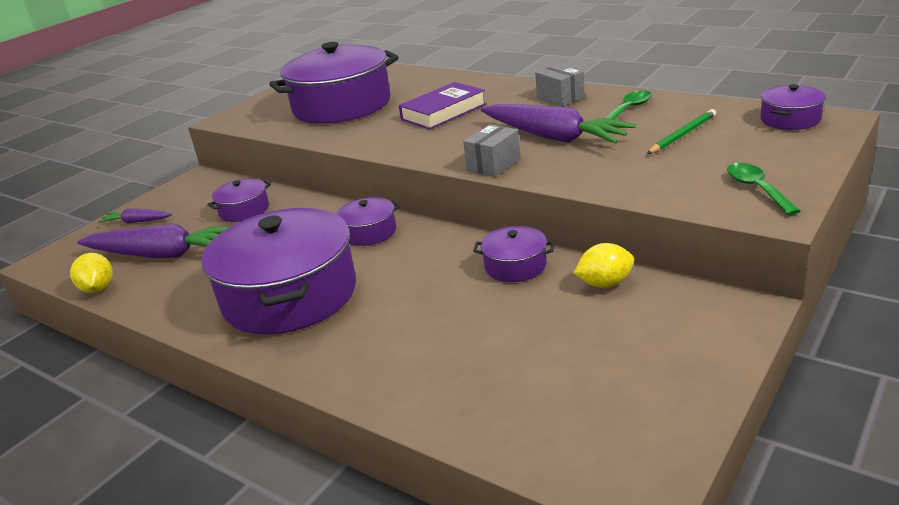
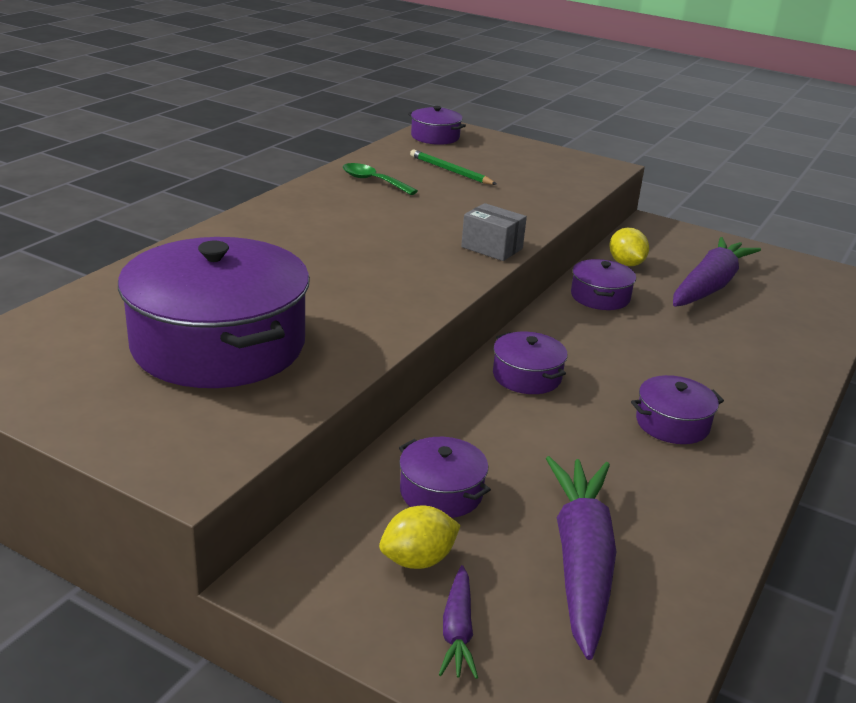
camera: 100 degrees left, 0 degrees up
yellow lemon [70,253,113,293] -> yellow lemon moved to [379,506,461,569]
purple pot [201,208,356,334] -> purple pot [631,375,724,444], size x0.45
purple book [399,82,486,130] -> none
purple carrot [481,104,636,144] -> purple carrot moved to [673,237,761,307]
grey box [535,64,585,107] -> none
green spoon [727,163,800,215] -> none

